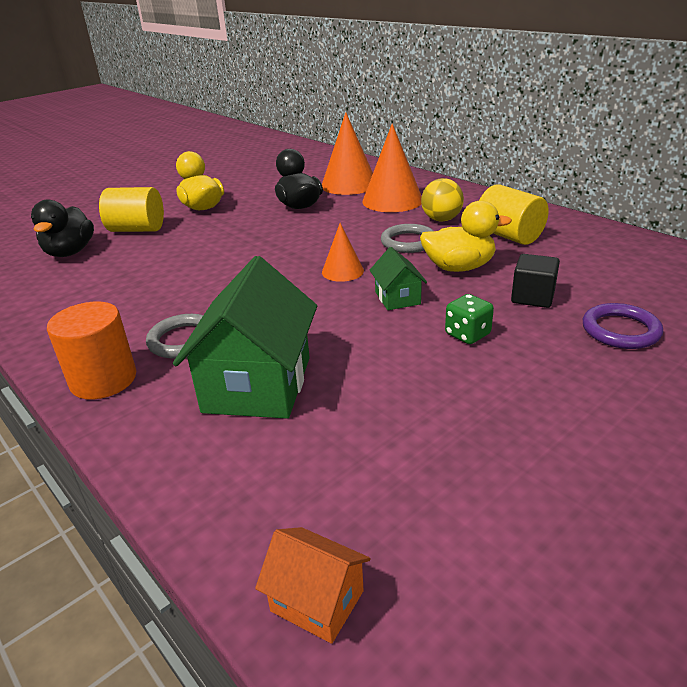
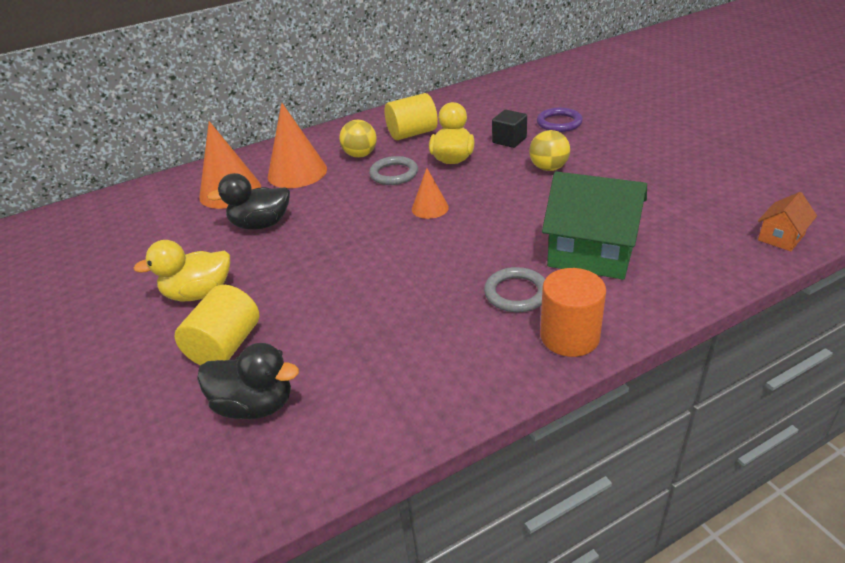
camera: 75 degrees left, 5 degrees up
green house [370,247,427,310] -> none
green dice [445,294,494,344] -> yellow ball [529,130,570,171]

